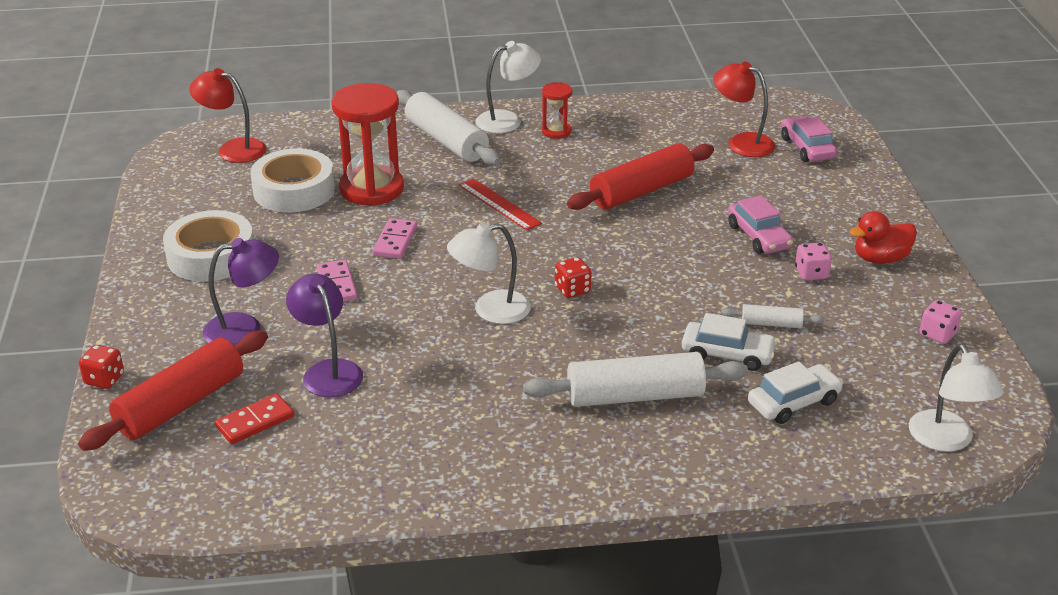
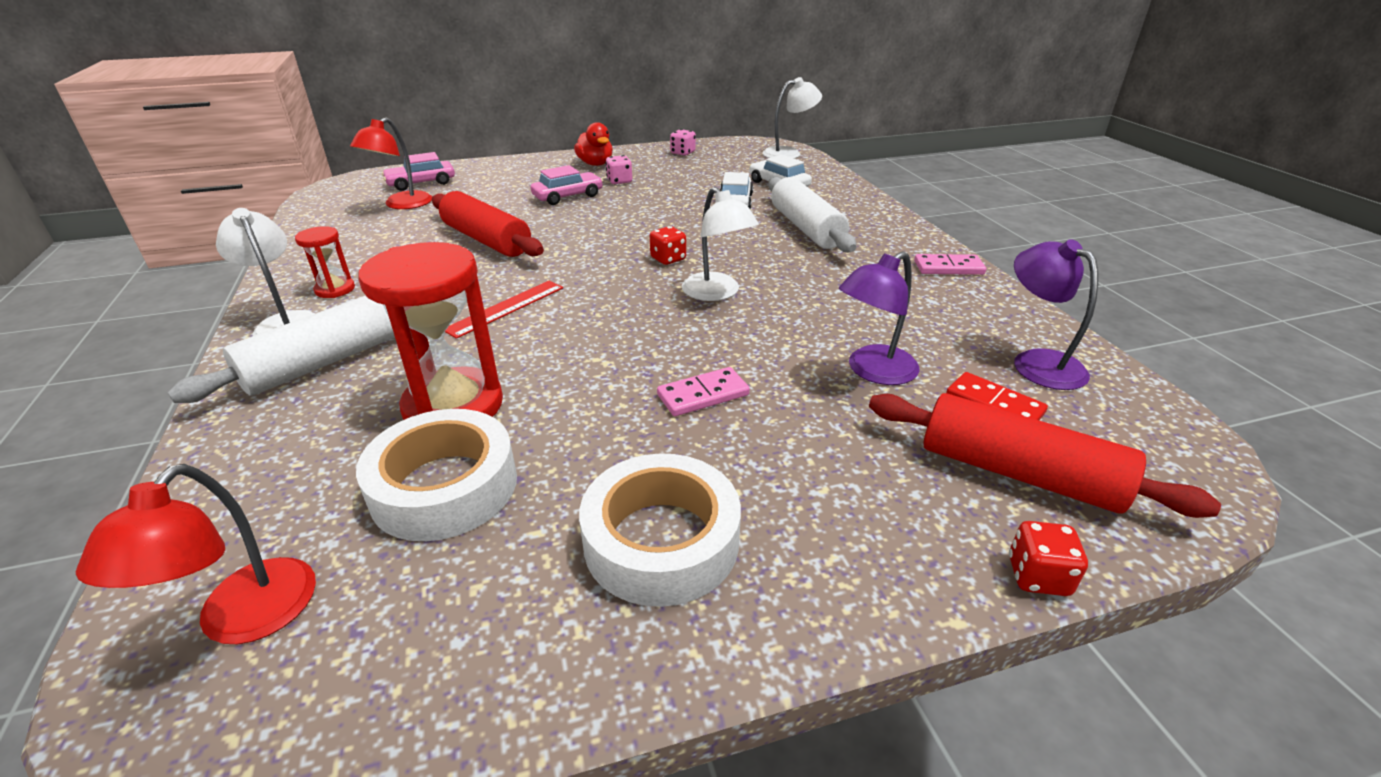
camera: 100 degrees left, 0 degrees up
purple lamp [203,238,279,346] -> purple lamp moved to [1014,239,1098,390]
pink domino [372,218,417,259] -> pink domino moved to [914,254,986,275]
white rolling pin [721,304,824,328] -> none

